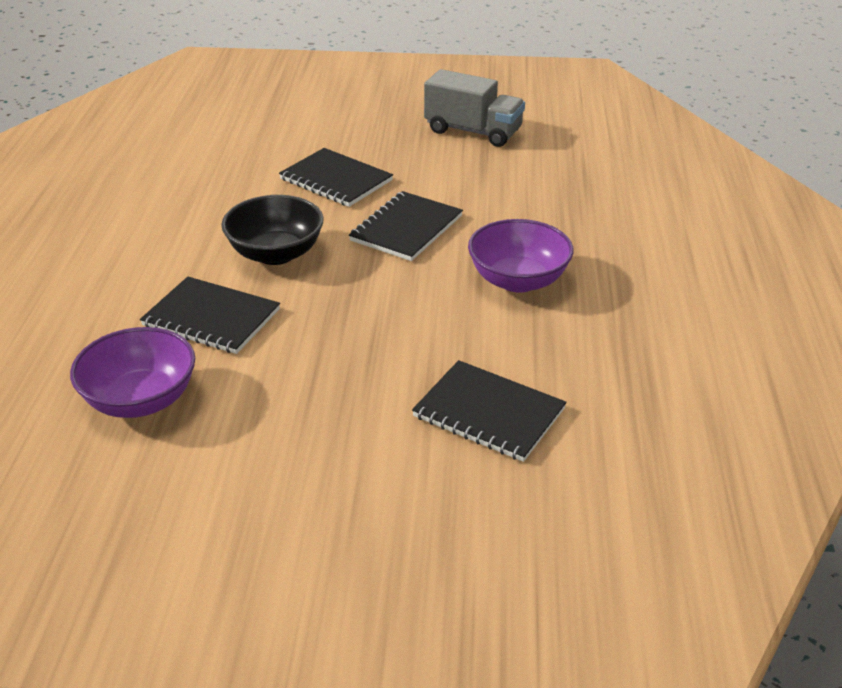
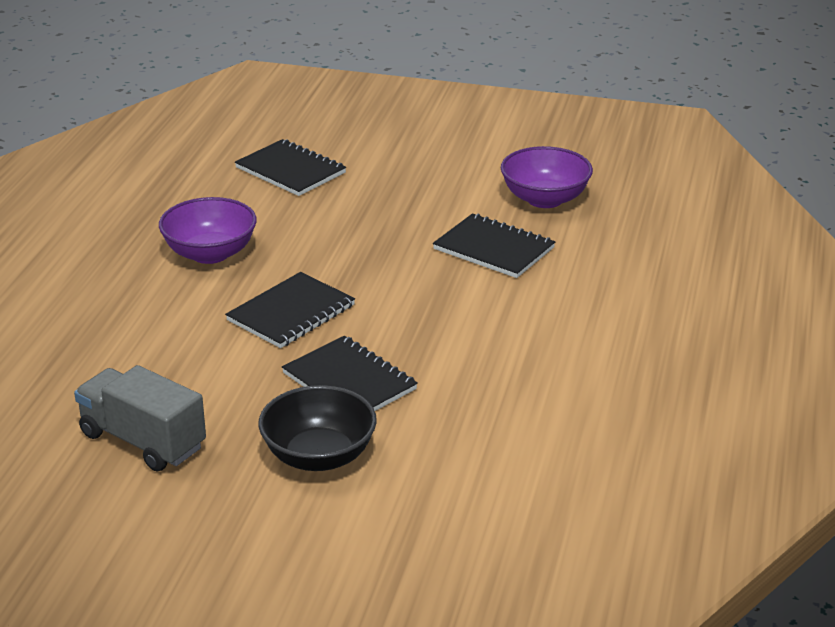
camera: 170 degrees left, 5 degrees down
black bowl [221,195,324,265] -> black bowl moved to [258,385,377,471]

